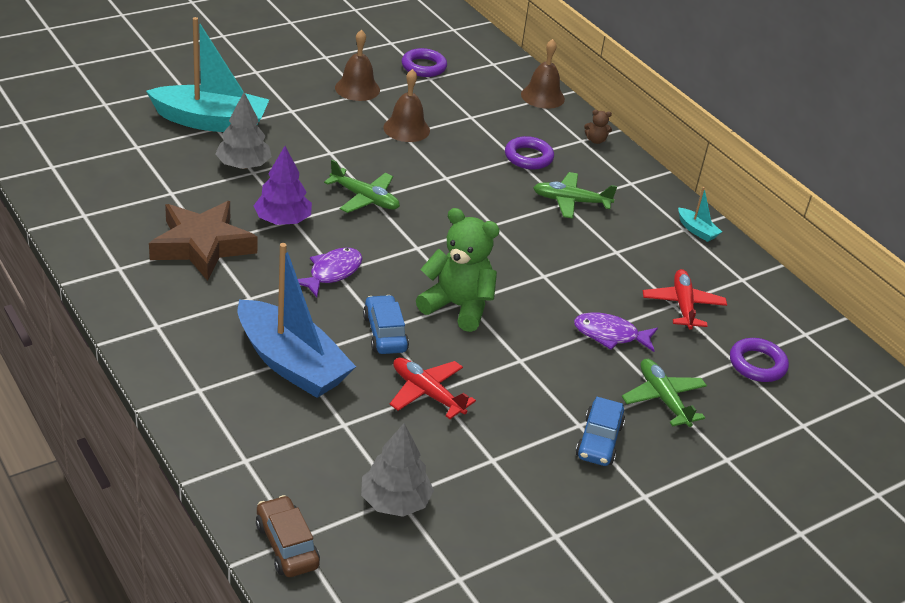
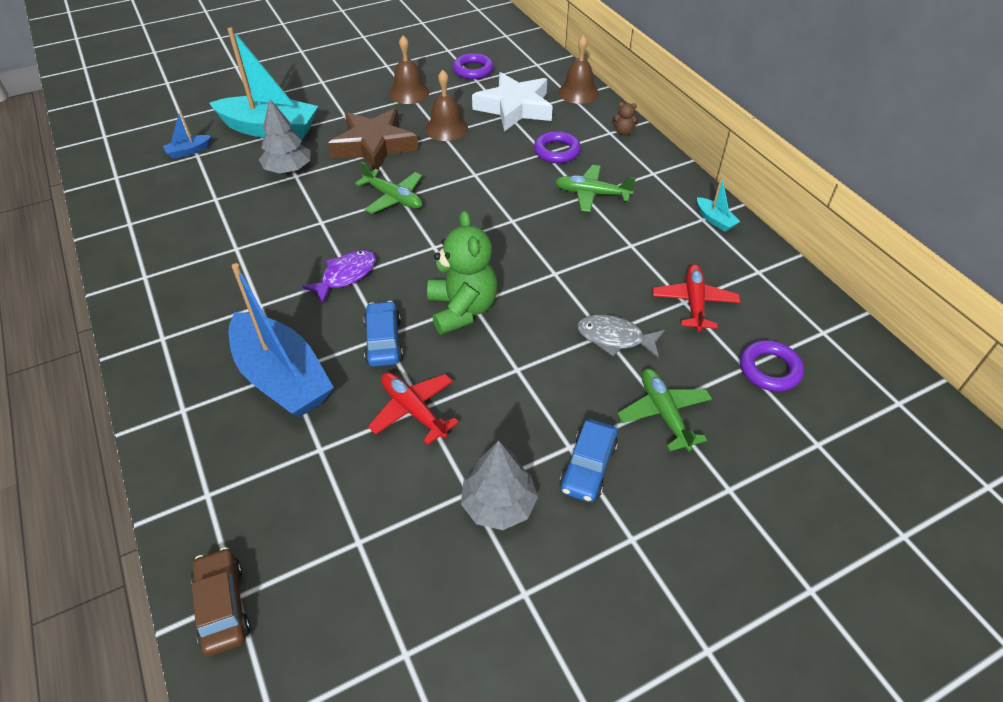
camera: 10 degrees right, 10 degrees up
brown star [149,201,258,281] -> brown star moved to [328,108,418,170]
purple tree [253,146,312,225] -> none
grey tree [361,423,434,517] -> grey tree moved to [461,440,538,530]
green teddy bear [416,208,500,332] -> green teddy bear turned 45 degrees clockwise [427,210,498,335]
purple fish [574,312,658,352] -> grey fish [577,314,665,358]
none -> blue boat [163,110,212,159]
none -> white star [472,72,553,132]

